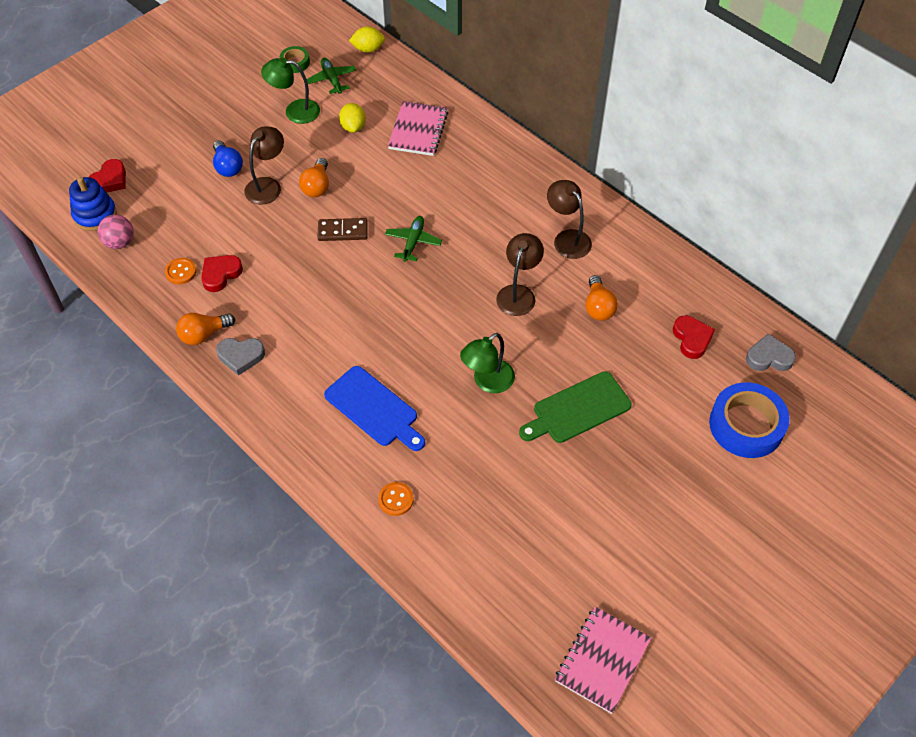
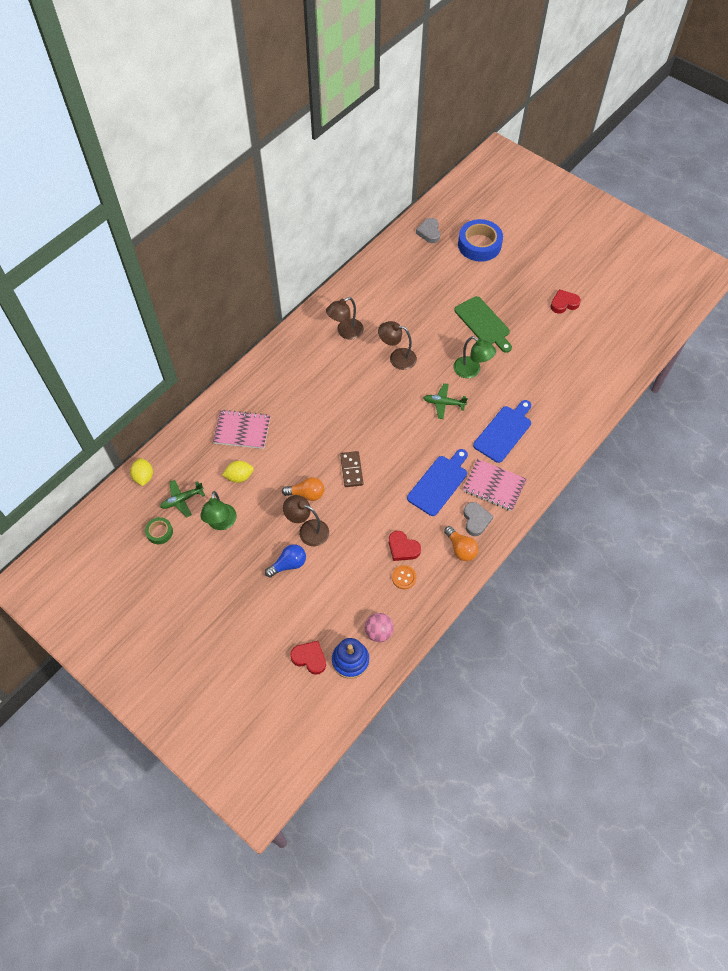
camera: 95 degrees left, 5 degrees up
orange button [378,482,414,516] -> none
green plane [385,216,442,262] -> green plane moved to [424,383,468,419]
pink notebook [555,607,651,714] -> pink notebook moved to [463,459,527,511]
orange light bulb [585,275,618,321] -> none
red heart [673,316,715,359] -> red heart moved to [551,289,581,314]
none -> blue cutting board [407,449,468,516]

